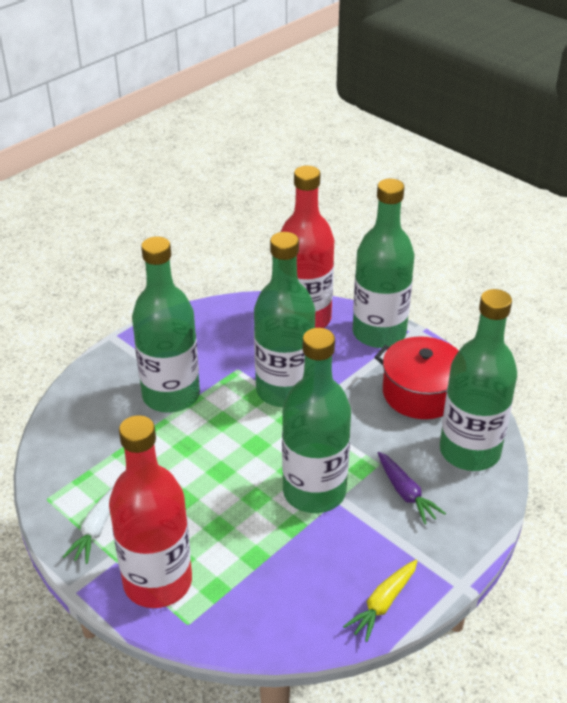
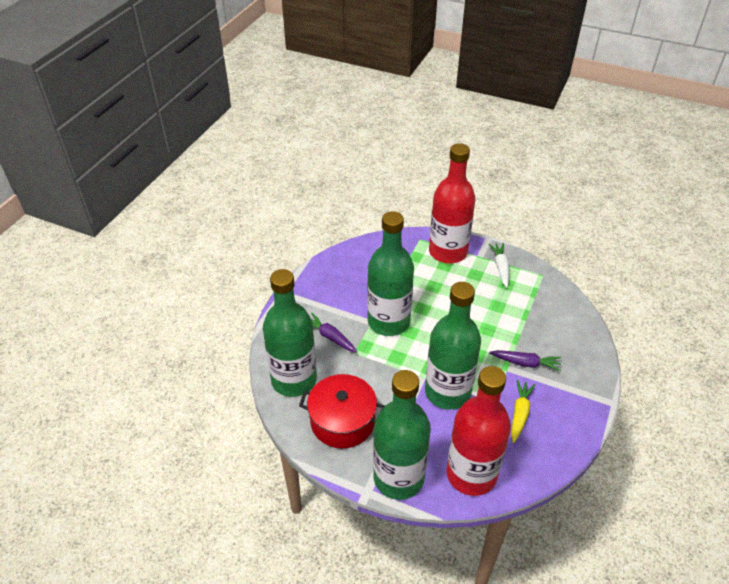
camera: 160 degrees right, 5 degrees up
green bottle [132,236,200,413] -> purple carrot [489,350,561,371]
yellow carrot [343,560,417,642] -> yellow carrot moved to [511,380,535,443]

